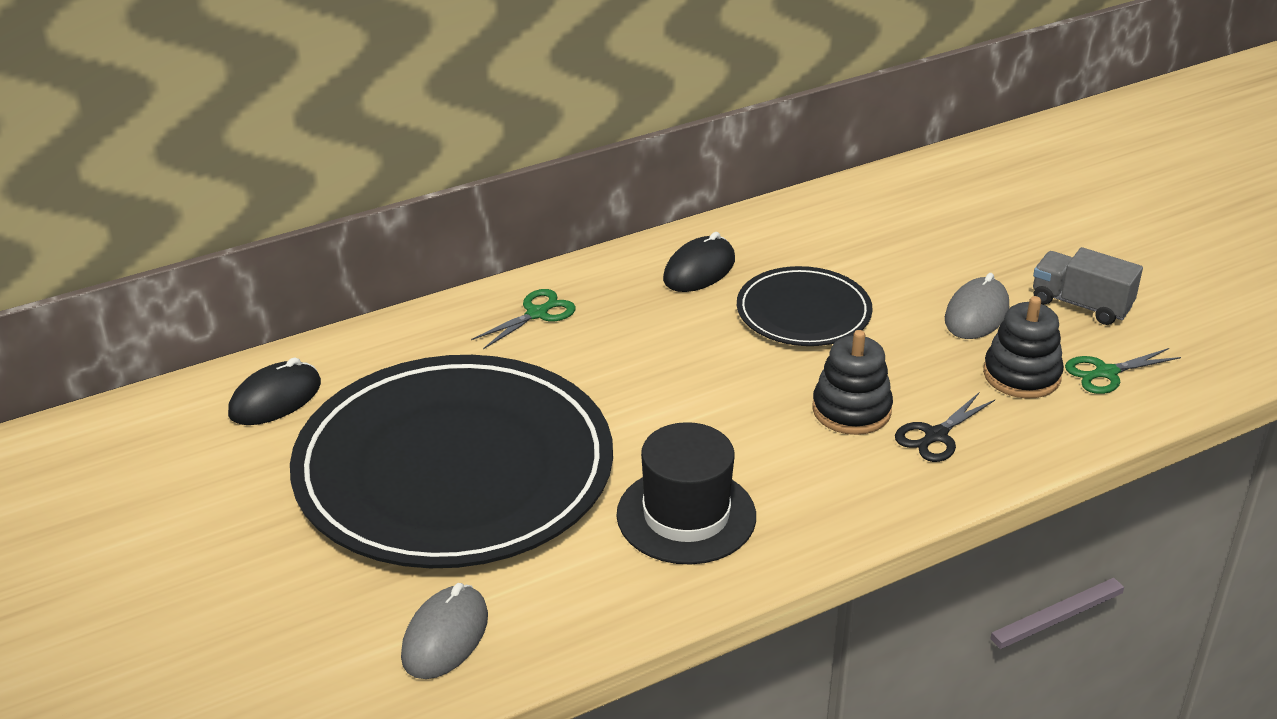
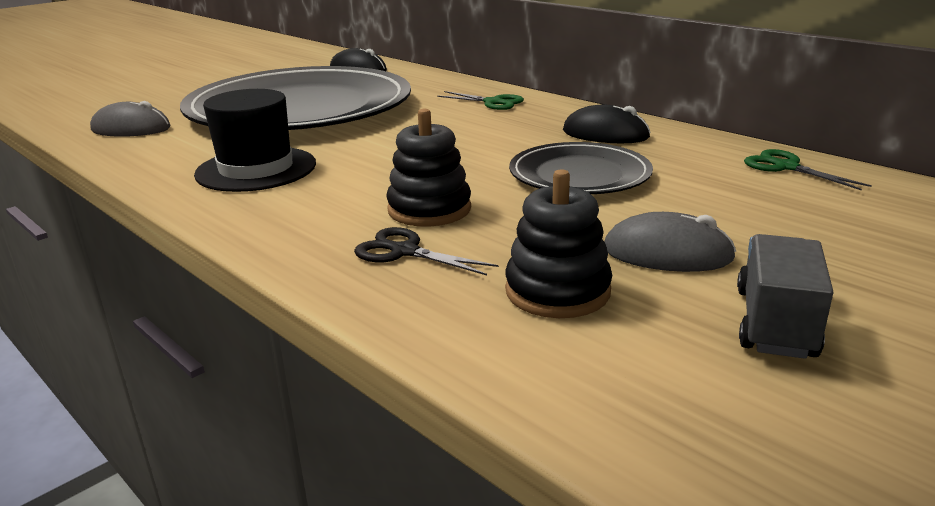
camera: 75 degrees right, 10 degrees down
green scissors [1065,348,1181,394] -> green scissors moved to [744,149,872,191]

